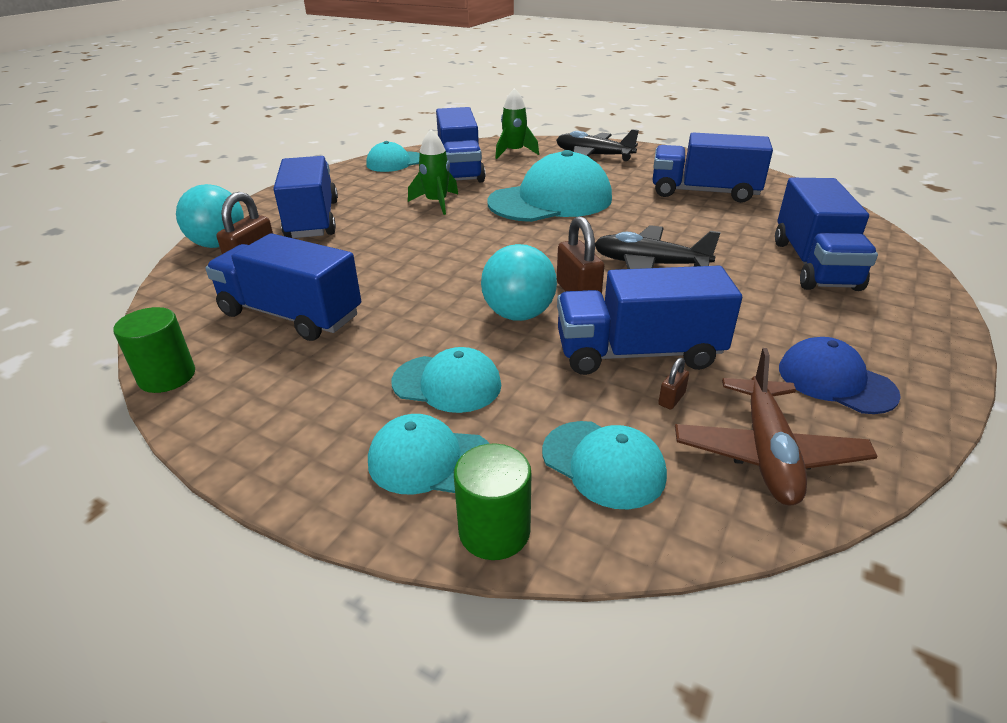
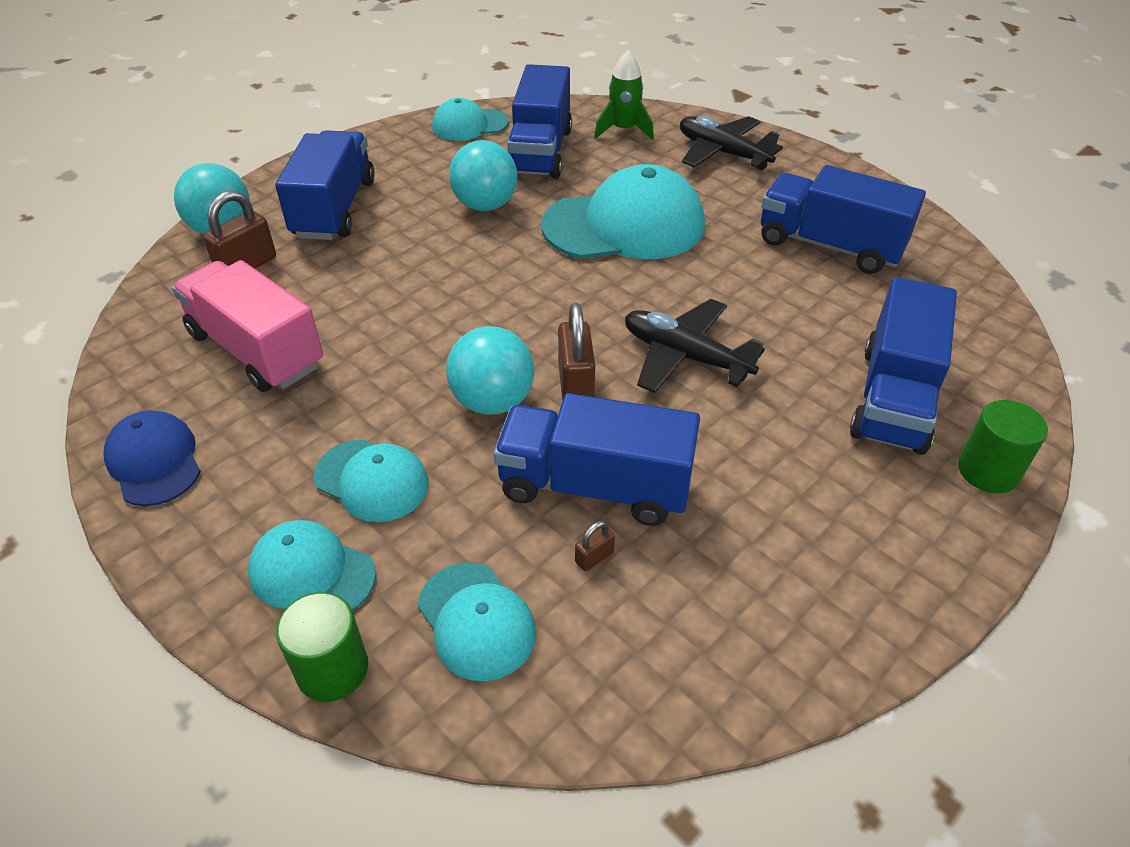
camera: 15 degrees right, 10 degrees up
green cylinder [113,307,195,393] -> green cylinder moved to [958,400,1048,493]
blue truck [205,233,361,341] -> pink truck [172,260,323,392]
green rocket [408,129,458,215] -> turquoise ball [449,140,518,211]
brown plane [675,348,878,505] -> none
blue cap [779,337,901,414] -> blue cap moved to [103,410,201,506]

